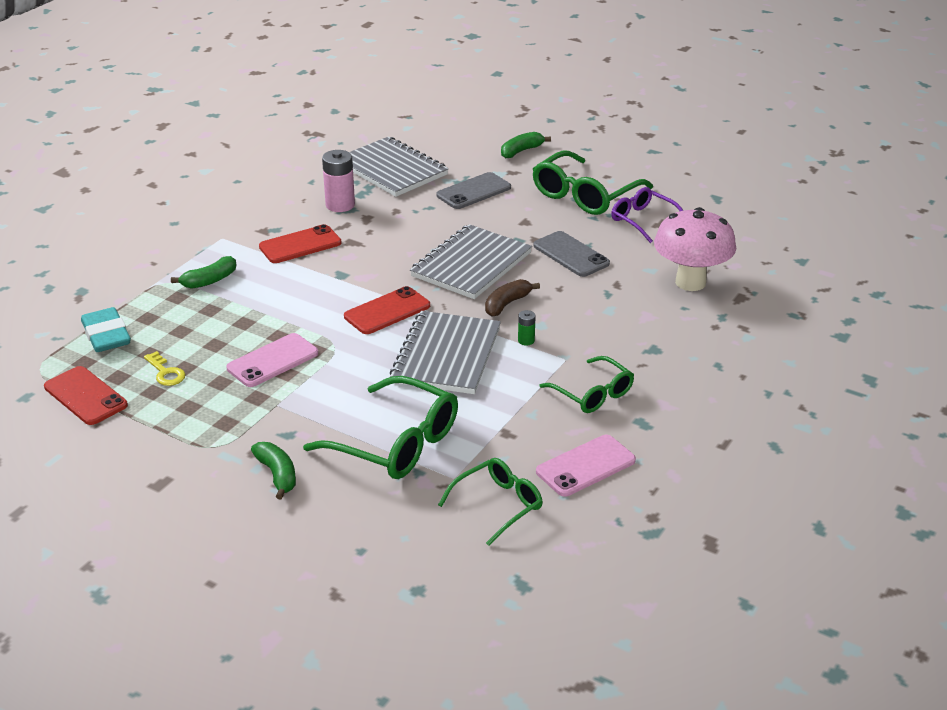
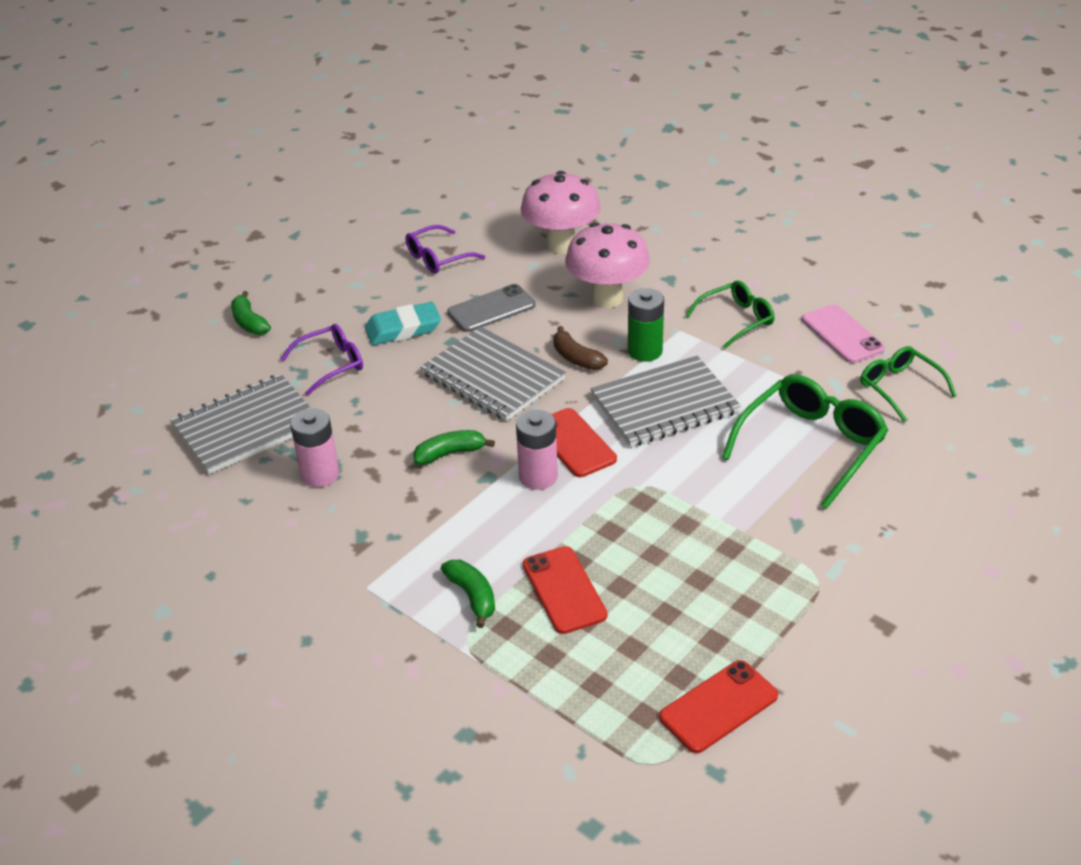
camera: 80 degrees left, 5 degrees up
turquoise eraser [81,307,131,352] -> turquoise eraser moved to [365,302,441,345]
yellow key [144,351,186,386] -> none
pink phone [226,333,318,387] -> none
green banana [251,442,296,500] -> green banana moved to [413,430,495,465]
red phone [259,224,342,263] -> red phone moved to [523,546,607,634]
grey notebook [390,311,501,394] -> grey notebook turned 45 degrees counterclockwise [590,356,741,447]
grey phone [436,172,511,209] -> purple glasses [280,324,363,395]
green battery [518,310,536,345] -> green battery [628,288,664,362], size x2.02
green glasses [533,150,653,215] -> none
none -> pink battery [516,410,558,490]
none -> pink mushroom [565,222,650,308]

